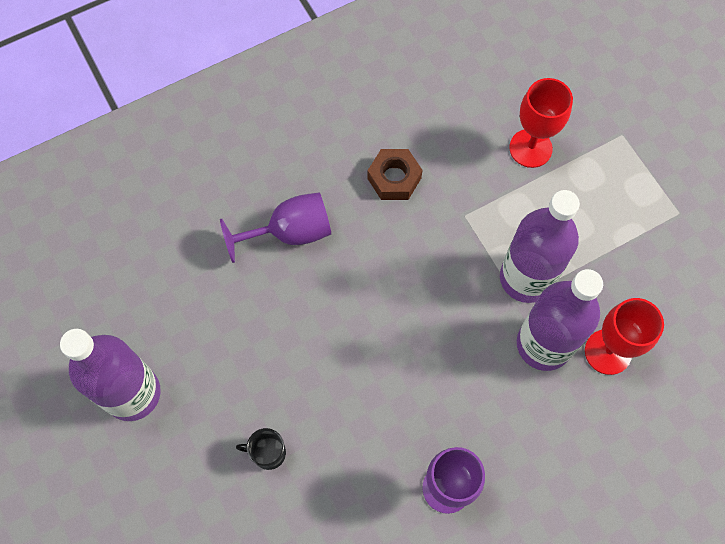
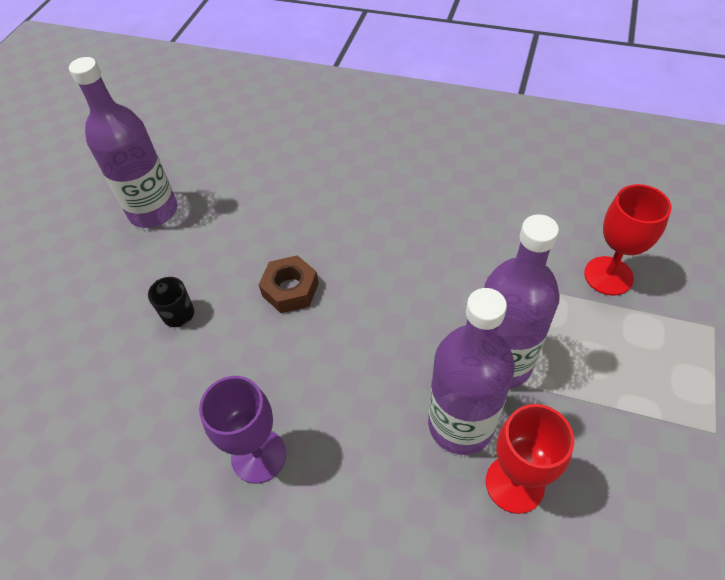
camera: 50 degrees right, 15 degrees down
purple goblet [220,192,331,263] -> none
brown nut [367,149,422,200] -> brown nut moved to [259,255,319,313]

